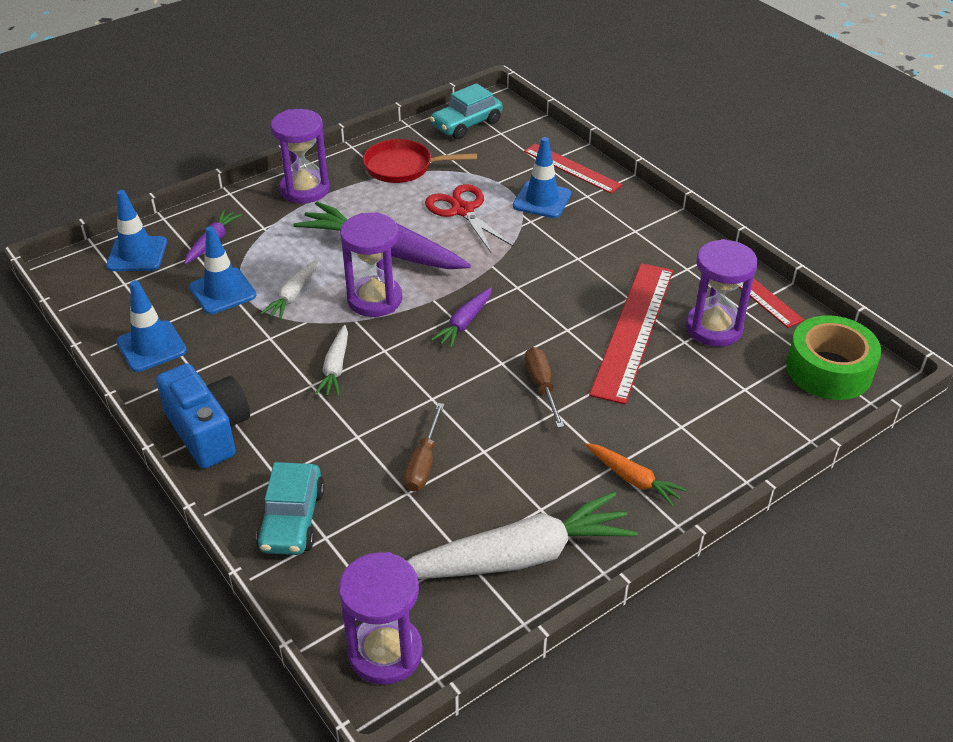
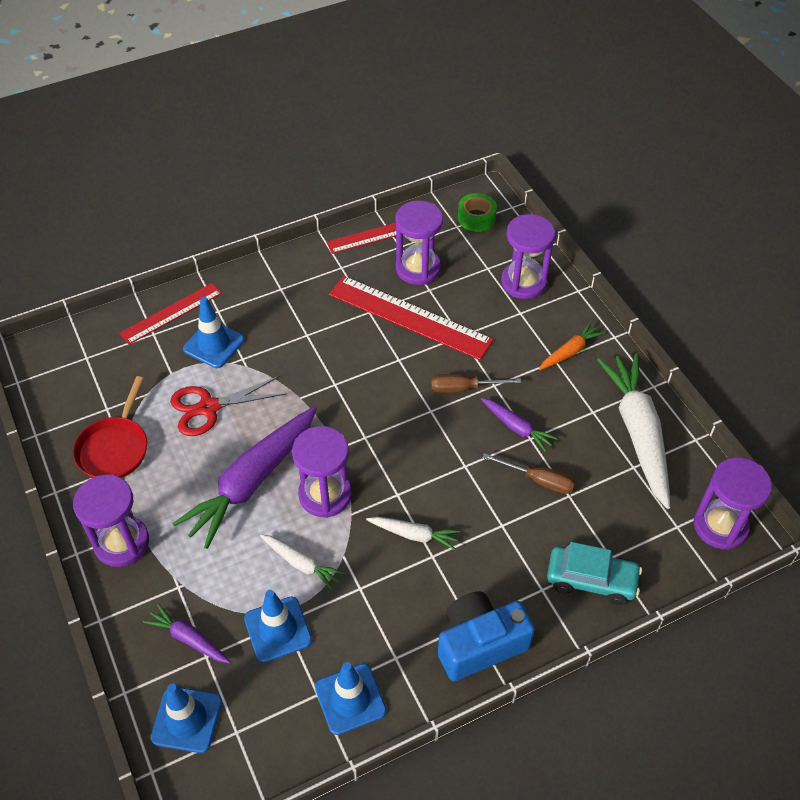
camera: 80 degrees left, 10 degrees up
turquoise car [430,83,503,139] -> none
purple carrot [431,287,492,348] -> purple carrot moved to [481,398,558,452]
green tape [786,315,881,400] -> green tape [458,193,497,232], size x0.61
none -> purple hourglass [501,214,555,299]

